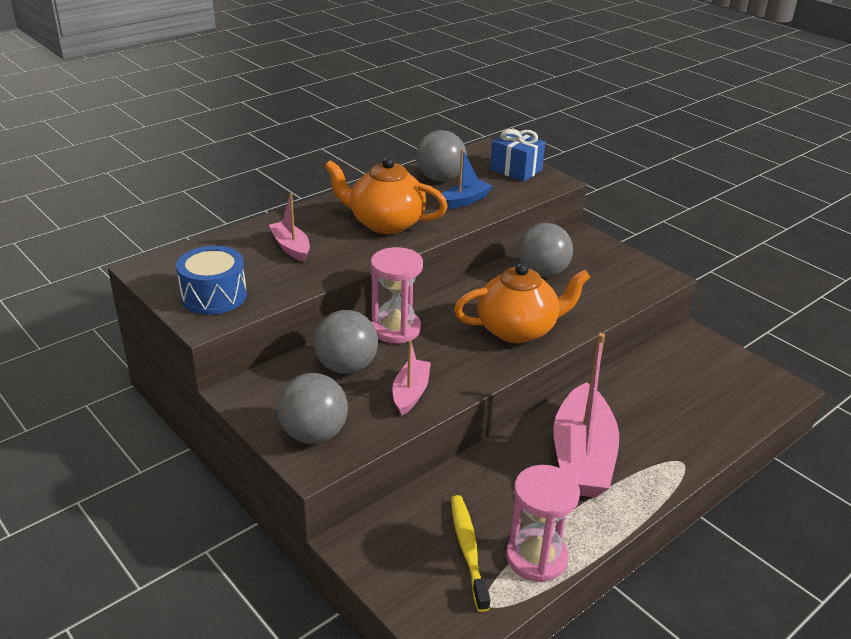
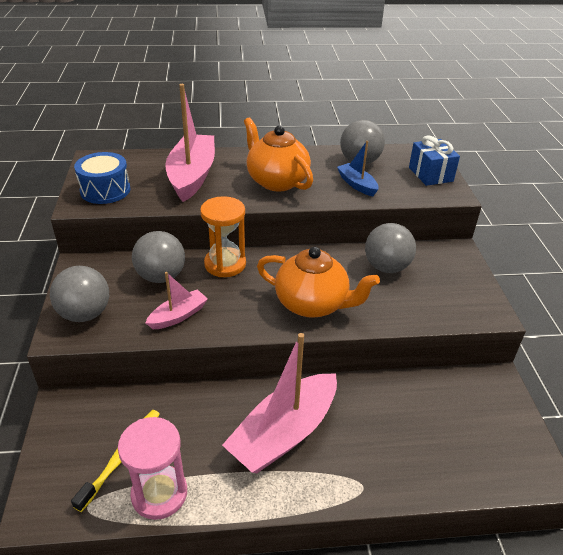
camera: 35 degrees right, 5 degrees up
pink boat [269,193,310,262] -> pink boat [165,84,215,202], size x1.96
pink hourglass [371,247,423,343] -> orange hourglass [200,196,246,277]
blue boat [442,149,493,209] -> blue boat turned 120 degrees counterclockwise [337,141,379,196]

